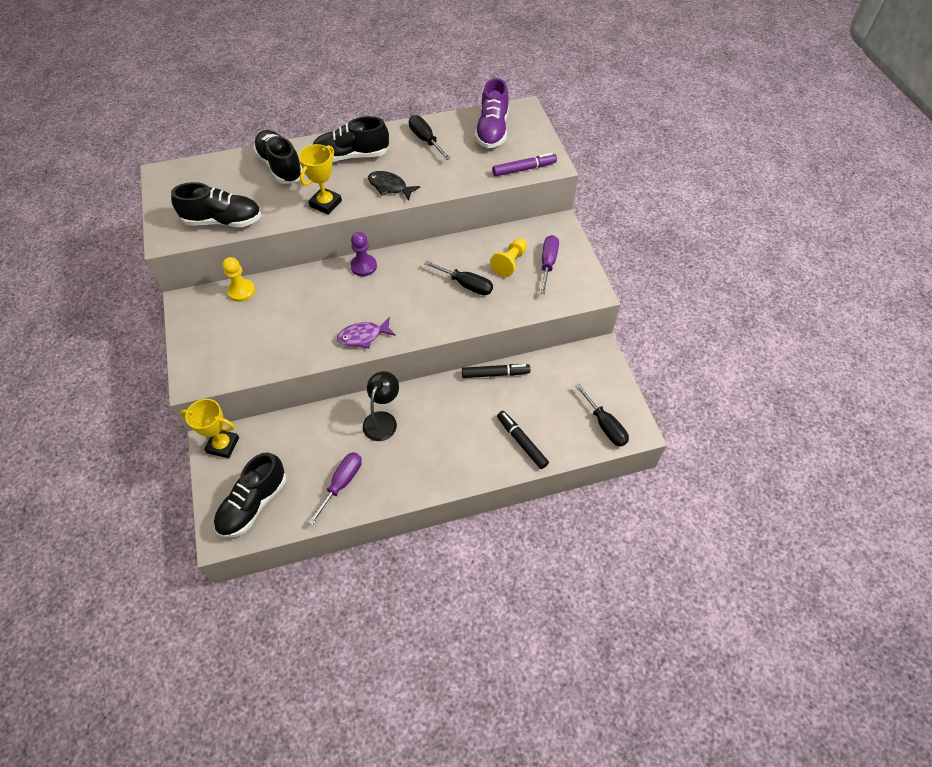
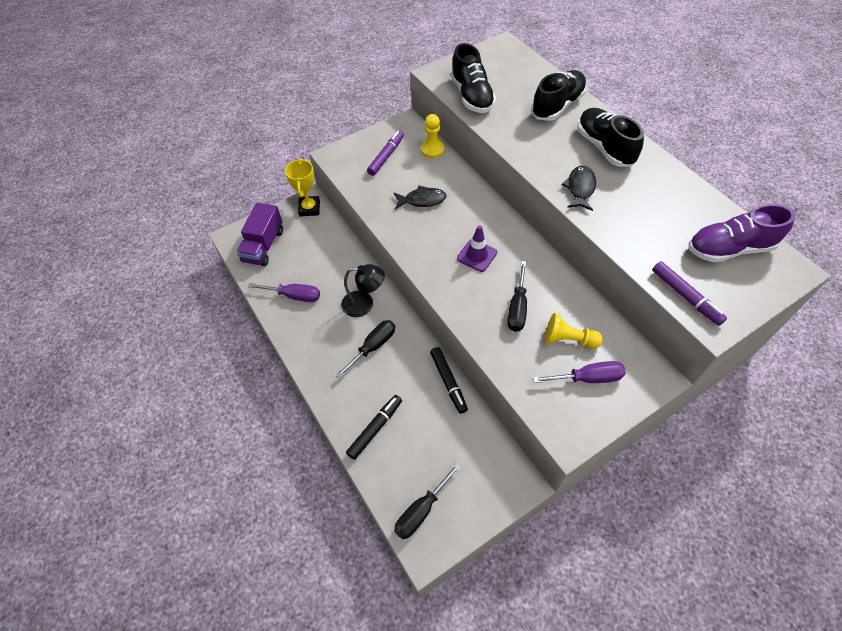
camera: 75 degrees right, 0 degrees up
black shoe [214,452,286,538] -> purple truck [236,203,283,266]
yellow trophy [299,144,342,215] -> none
purple fish [337,317,396,348] -> none
purple pawn [350,232,377,276] -> none
black screwdriver [409,115,451,160] -> black screwdriver moved to [336,320,395,378]
none -> purple marker [367,131,404,176]
none -> black fish [394,186,447,209]
none -> purple traffic cone [457,225,497,272]

